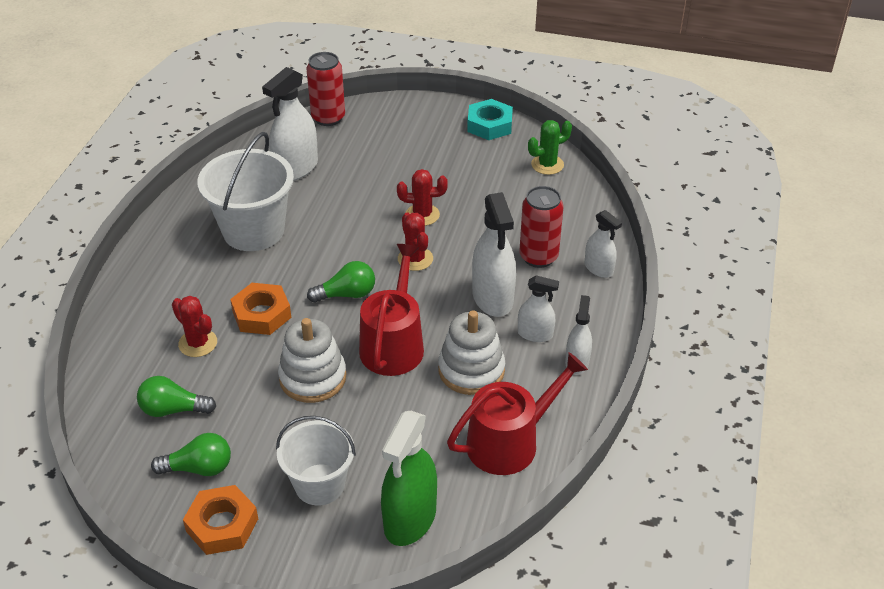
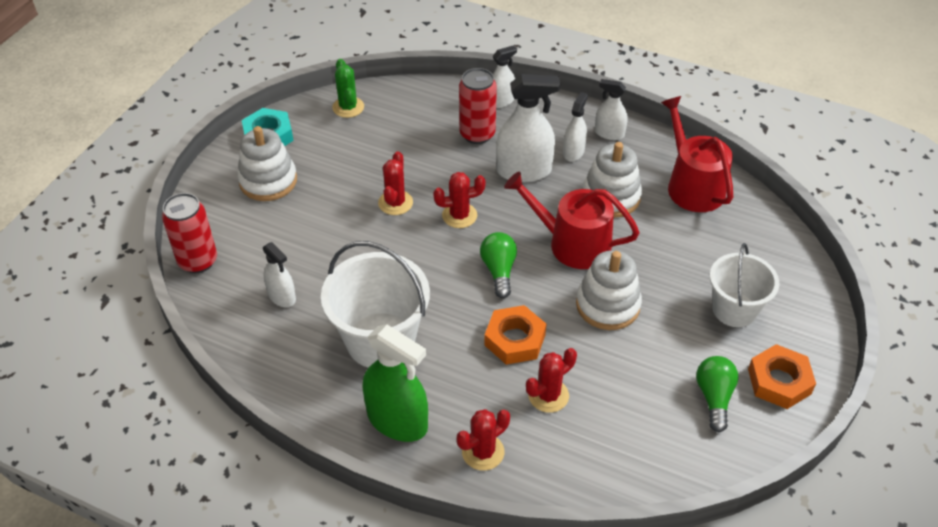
camera: 80 degrees left, 5 degrees up
green light bulb [137,376,216,417] -> none
white spray bottle [262,67,318,181] -> white spray bottle [263,242,296,307], size x0.57
green spray bottle [381,411,437,546] -> green spray bottle moved to [363,324,428,442]
none -> white stacking toy [237,126,297,201]
none -> red cactus [457,409,510,471]

